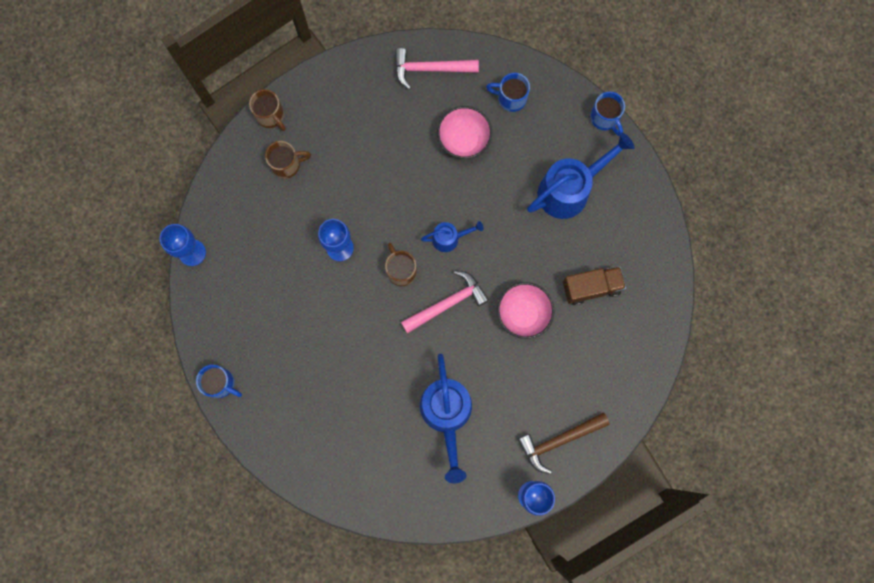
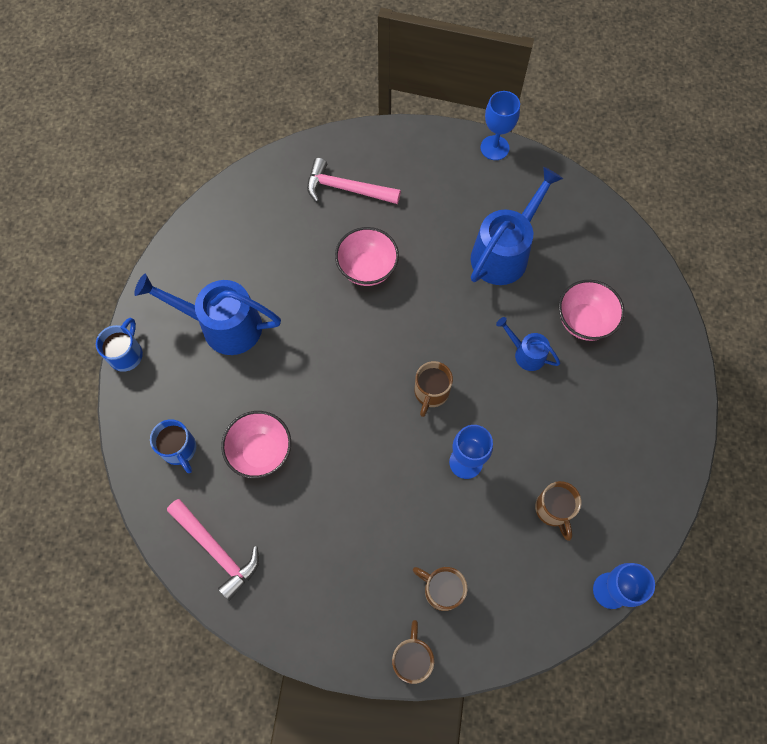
camera: 135 degrees left, 10 degrees down
blue mug [196,365,242,398] -> none
pink hammer [401,271,489,334] -> pink hammer moved to [307,158,401,204]
blue watering can [421,221,483,252] -> blue watering can moved to [496,317,560,371]
brown hammer [518,412,610,474] -> none
brown truck [563,266,626,305] -> none
none -> brown mug [535,481,581,541]
none -> pink bowl [559,280,625,341]

